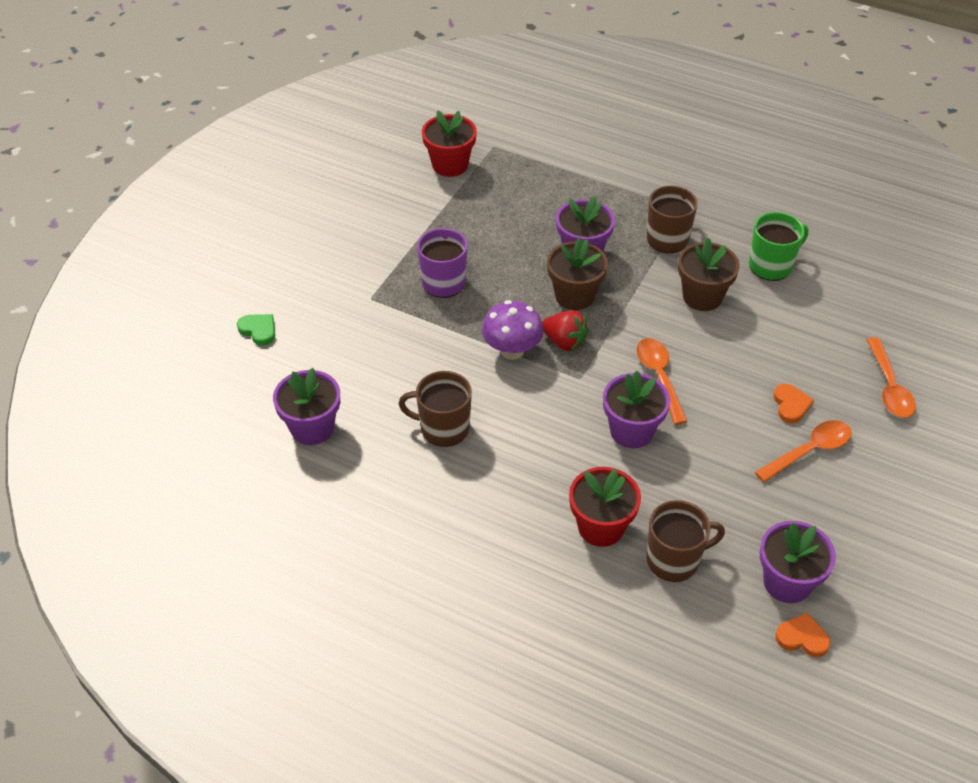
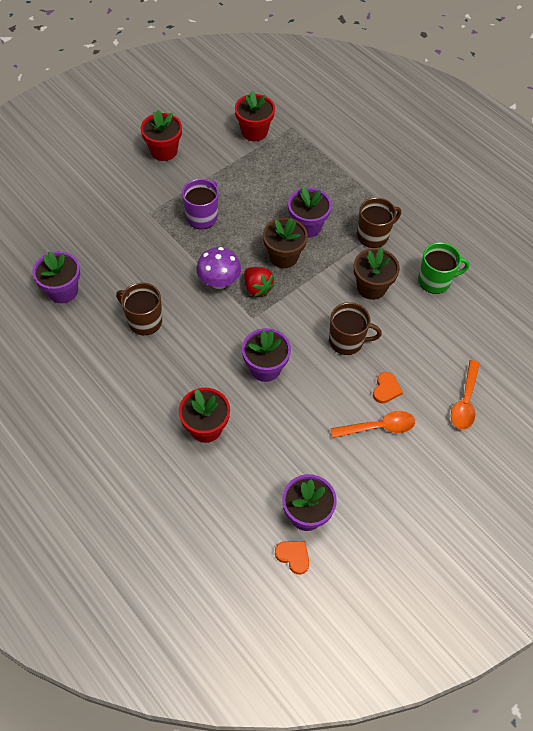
camera: 20 degrees right, 10 degrees up
green heart [237,314,275,346] -> none
orange spoon [636,338,688,425] -> none
brown mug [646,500,725,582] -> brown mug moved to [329,302,382,355]
none -> red flower pot [141,110,182,161]

